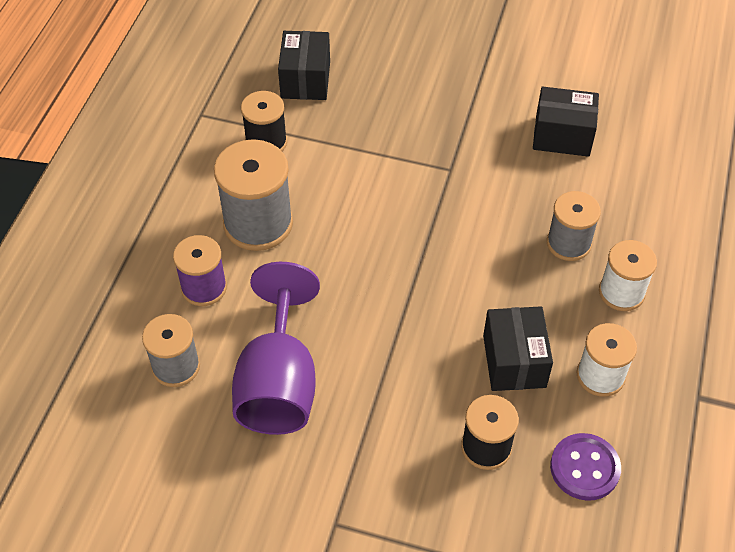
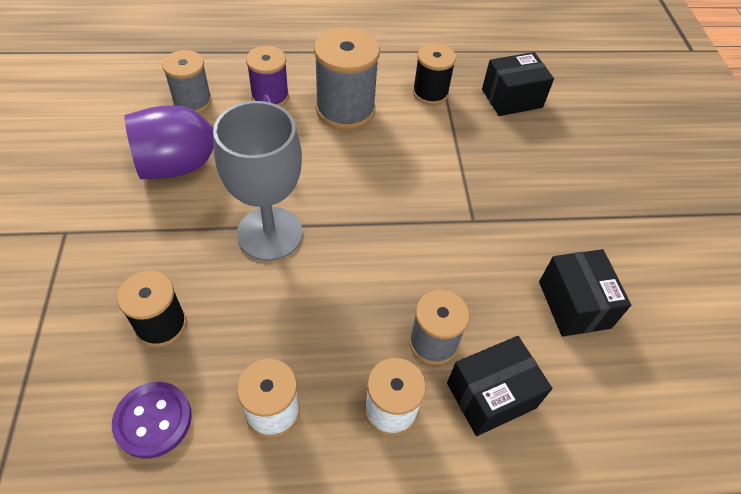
camera: 65 degrees right, 0 degrees up
black box [483,306,553,391] -> black box moved to [447,336,552,436]
none -> grey goblet [213,101,303,261]

